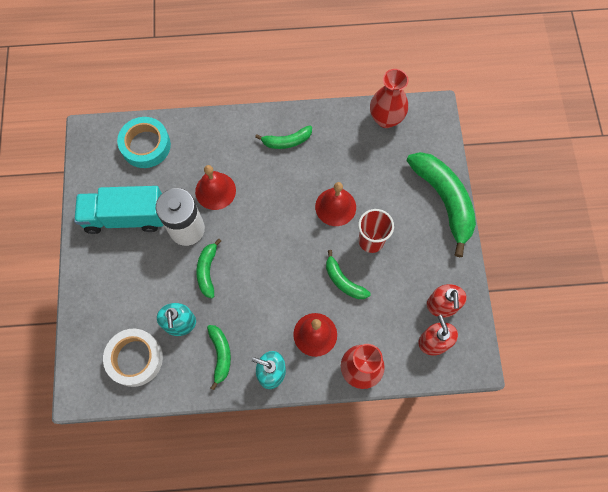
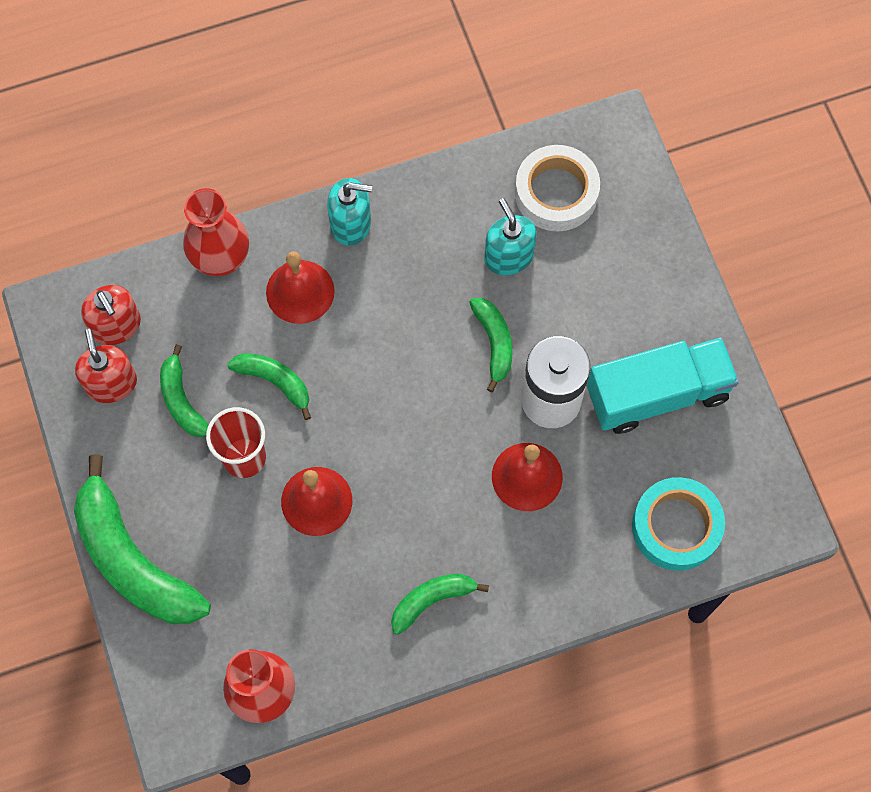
camera: 165 degrees right, 0 degrees up
green banana [207,325,231,390] -> green banana moved to [160,344,208,437]

